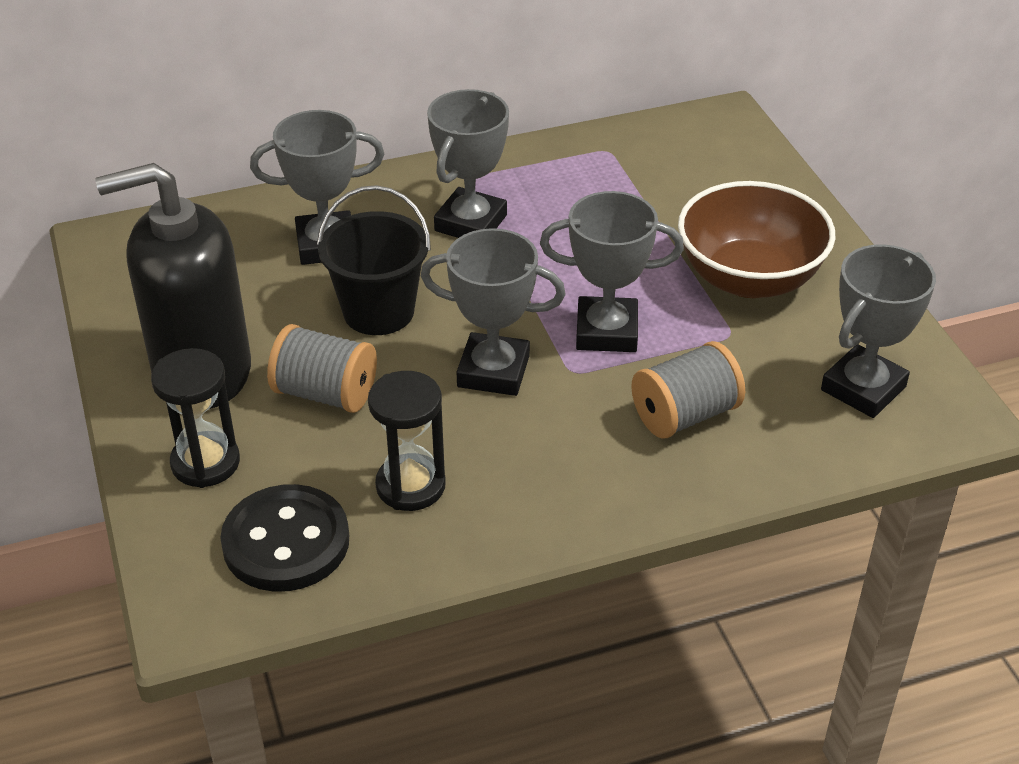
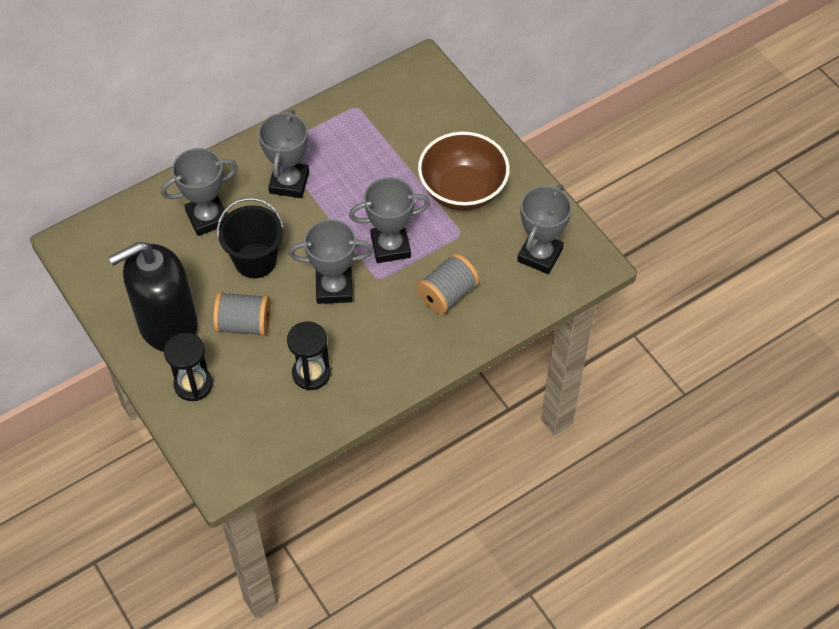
camera: 15 degrees left, 15 degrees up
black button [220,484,349,592] -> none

